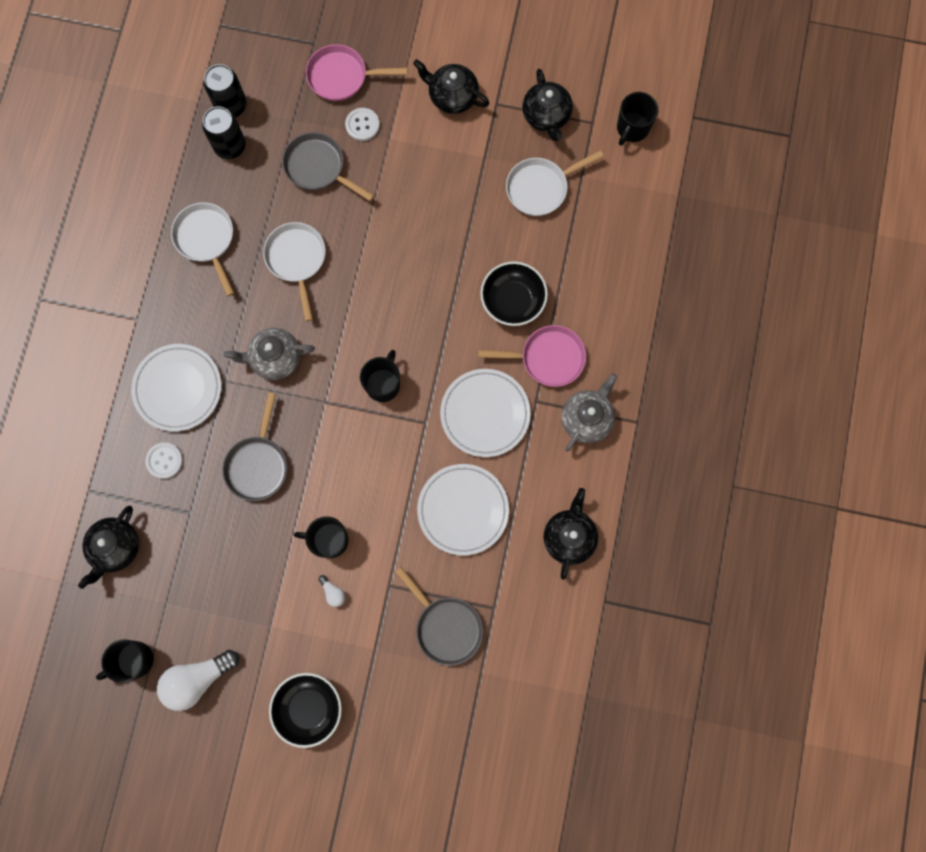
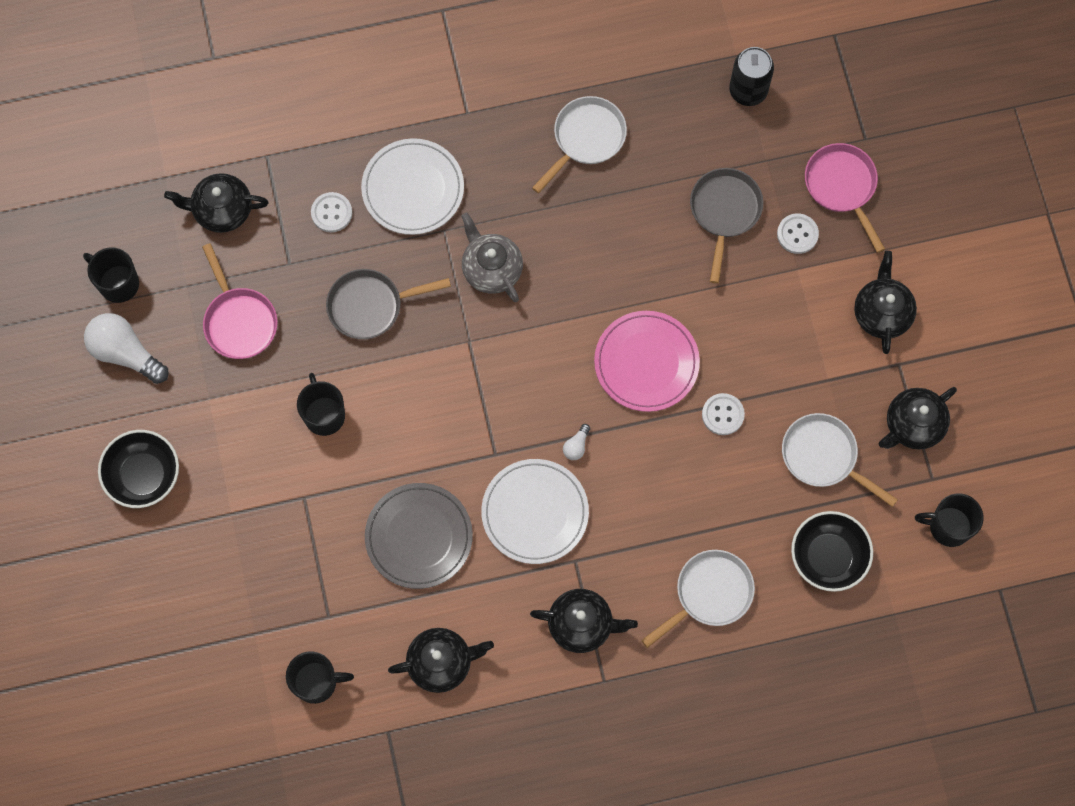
camera: 65 degrees right, 5 degrees down
black can [202,106,246,159] -> none
white pan [263,222,326,322] -> white pan moved to [641,550,755,648]
white light bulb [318,575,345,607] -> white light bulb moved to [563,424,590,460]
black mug [360,350,400,402] -> black mug moved to [286,651,354,704]
grey pan [395,567,483,666] -> none
white plate [417,464,509,556] -> grey plate [365,483,473,589]
pink pan [478,325,586,387] -> pink pan moved to [202,243,278,359]
black bowl [480,262,548,326] -> black bowl moved to [791,511,873,592]
grey teapot [562,373,617,452] -> black teapot [530,589,638,653]
none -> pink plate [594,311,700,412]
none -> white button [702,393,745,435]

